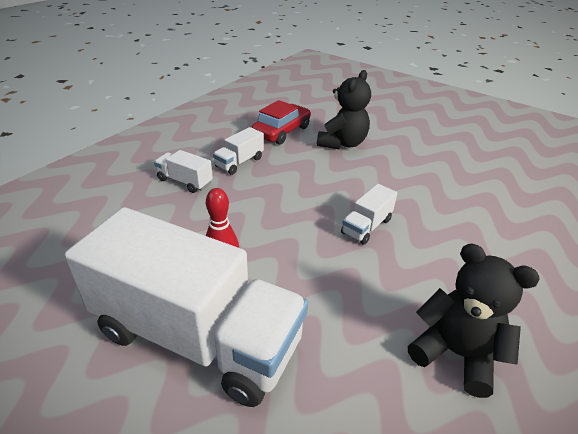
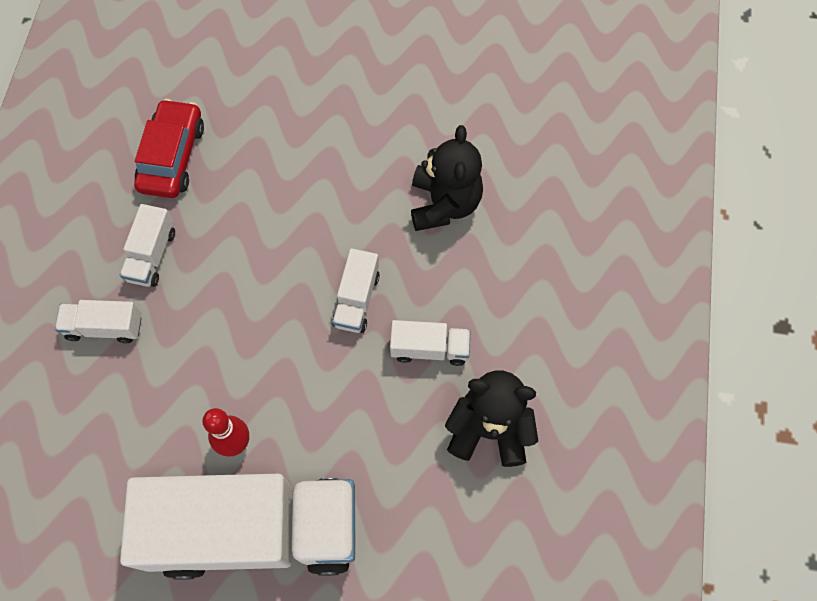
camera: 25 degrees left, 30 degrees up
black teddy bear [317,70,371,150] -> black teddy bear moved to [411,125,483,231]
none -> white truck [390,320,470,366]

